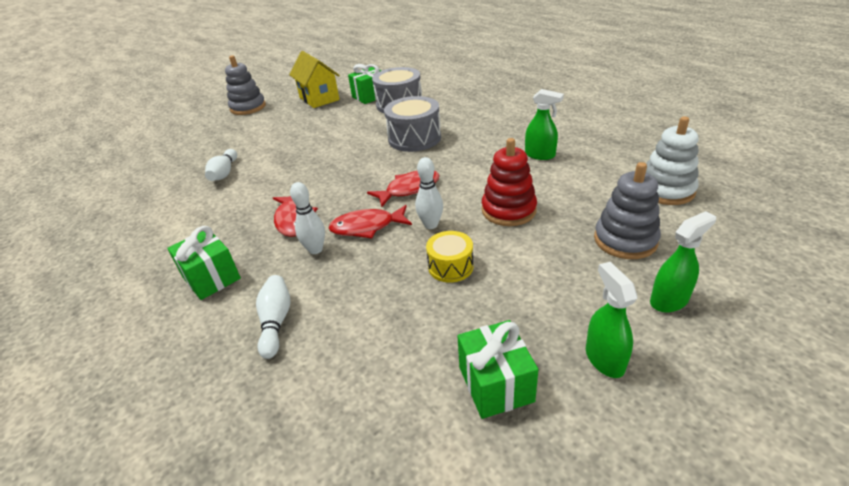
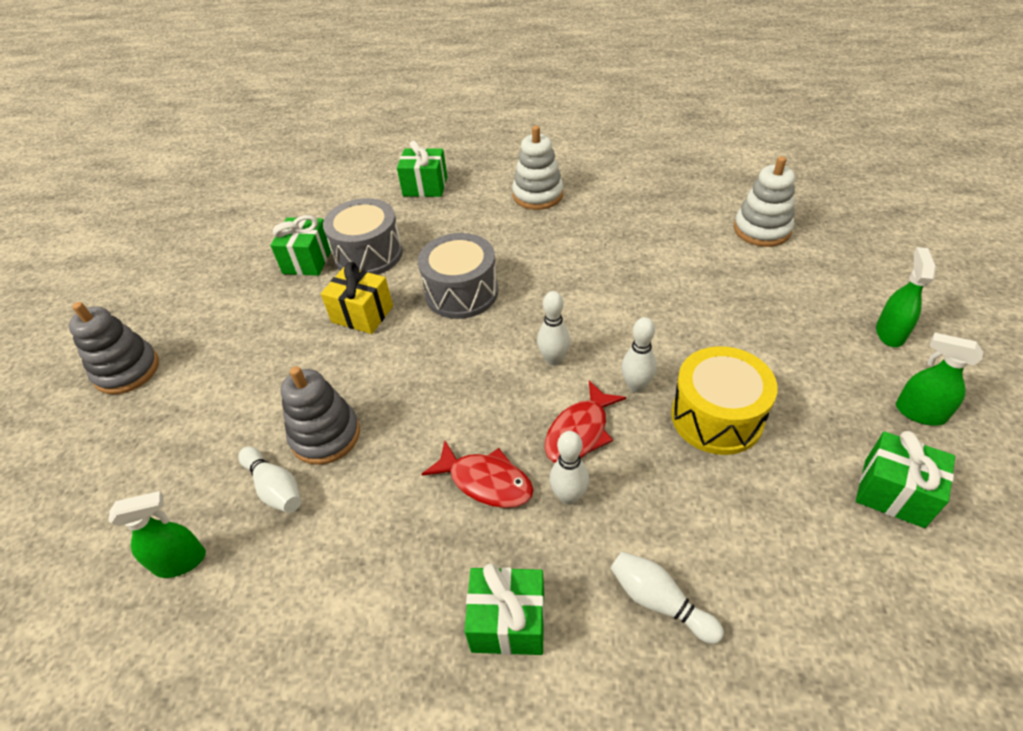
camera: 45 degrees left, 10 degrees up
yellow house [289,51,340,108] -> none
red fish [367,171,440,207] -> white bowling pin [537,291,570,366]
yellow drum [426,231,474,283] -> yellow drum [671,346,778,455], size x1.70
red stacking toy [482,138,537,226] -> none
green spray bottle [525,89,564,160] -> green spray bottle moved to [109,491,206,578]
grey stacking toy [594,162,661,259] -> grey stacking toy moved to [281,366,360,465]
none -> yellow gift [321,262,393,334]
none -> green gift [397,140,447,197]
none -> white stacking toy [512,126,563,210]

